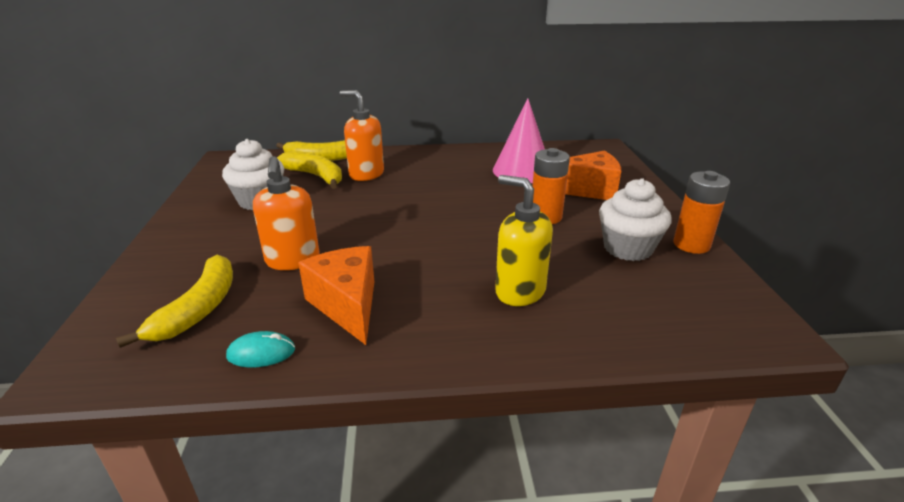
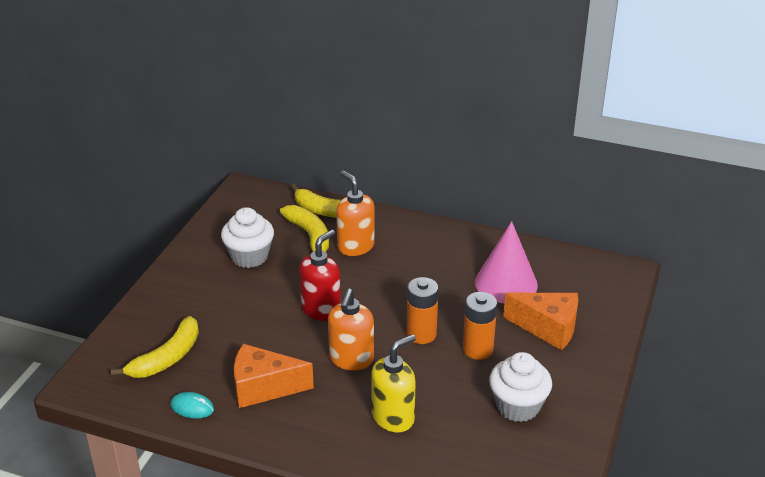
camera: 25 degrees right, 5 degrees up
orange soap dispenser [253,156,320,270] -> orange soap dispenser moved to [328,289,374,370]
orange cheese [298,246,374,345] -> orange cheese turned 90 degrees counterclockwise [234,344,314,408]
yellow soap dispenser [495,175,553,306] -> yellow soap dispenser turned 75 degrees clockwise [371,334,416,432]
orange battery [673,171,730,254] -> orange battery moved to [407,277,438,344]
none -> red soap dispenser [299,230,341,321]

